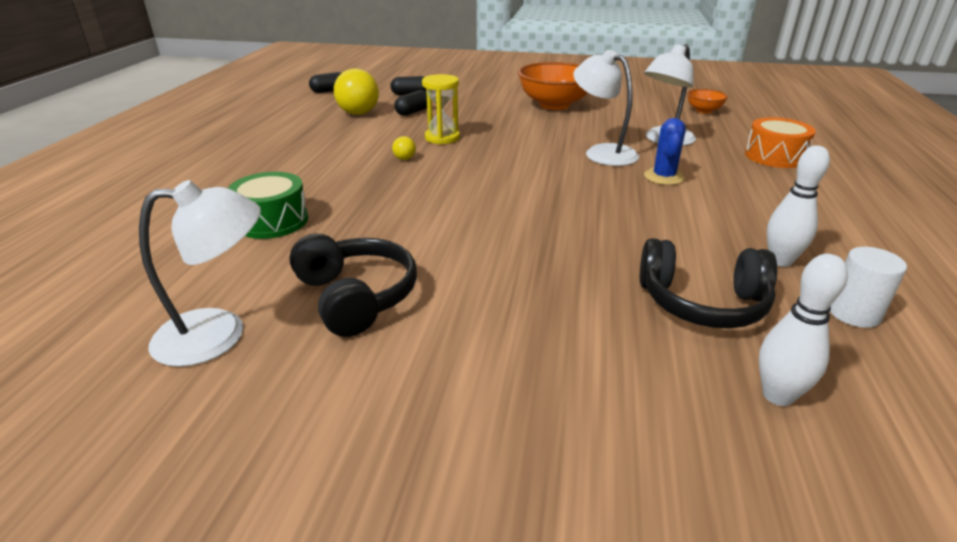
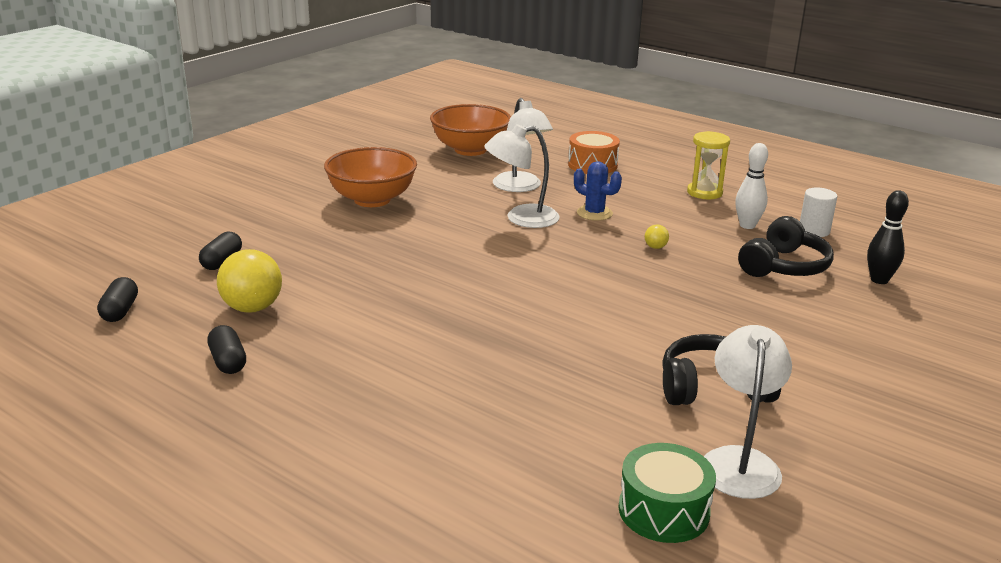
camera: 65 degrees left, 5 degrees down
green drum [228,172,308,239] -> green drum moved to [618,443,716,543]
yellow ball [392,136,416,160] -> yellow ball moved to [645,225,669,249]
black capsule [394,90,427,116] -> black capsule moved to [207,325,246,374]
yellow hourglass [422,74,460,145] -> yellow hourglass moved to [687,131,730,199]
orange bowl [687,89,728,114] -> orange bowl [430,104,511,156], size x2.03
white bowling pin [759,254,848,406] -> black bowling pin [867,190,909,284]

